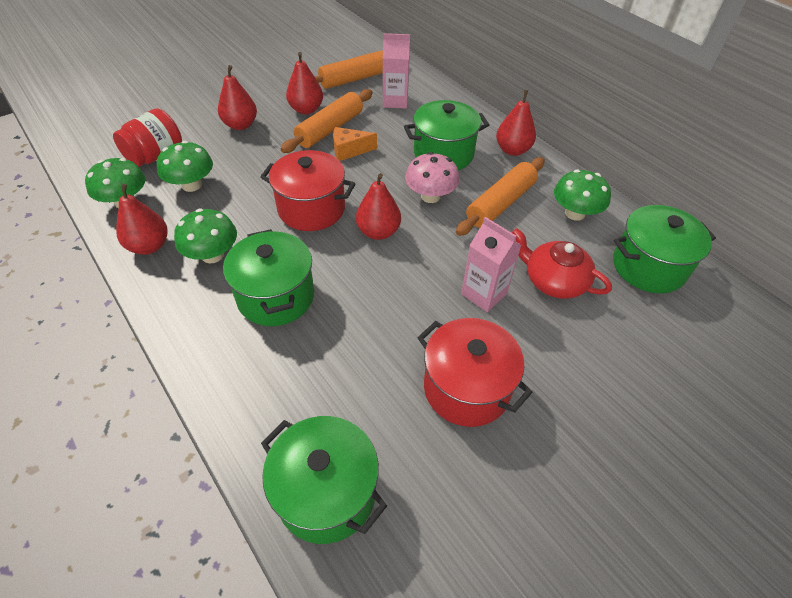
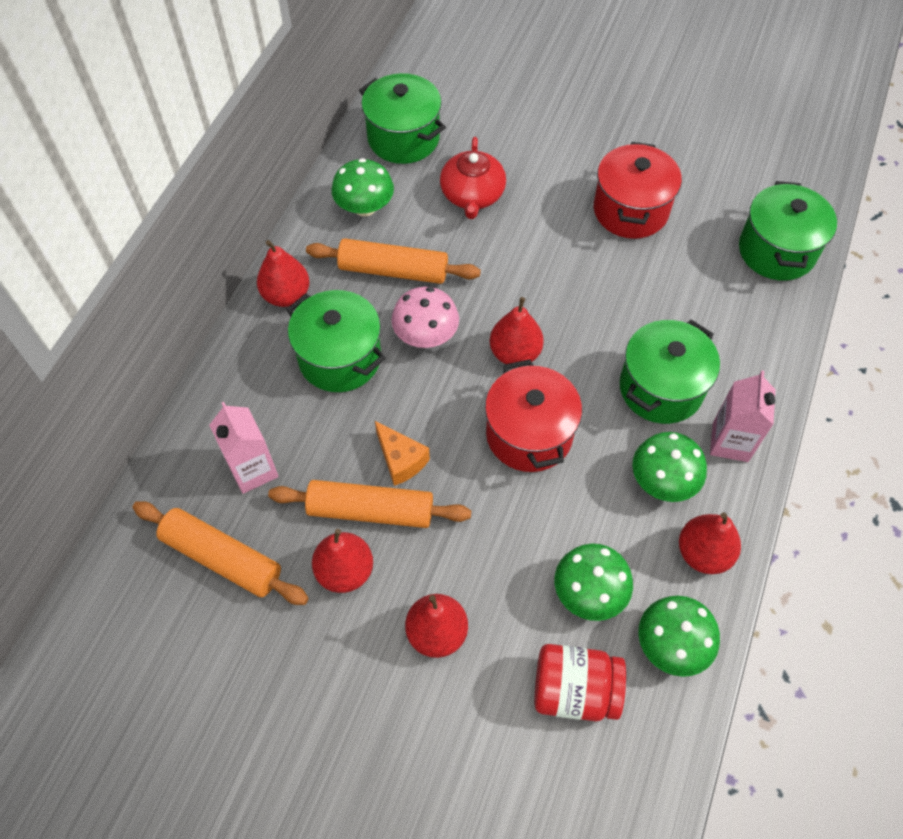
camera: 120 degrees left, 10 degrees up
pink carton [461,217,521,312] -> pink carton moved to [710,371,775,462]

